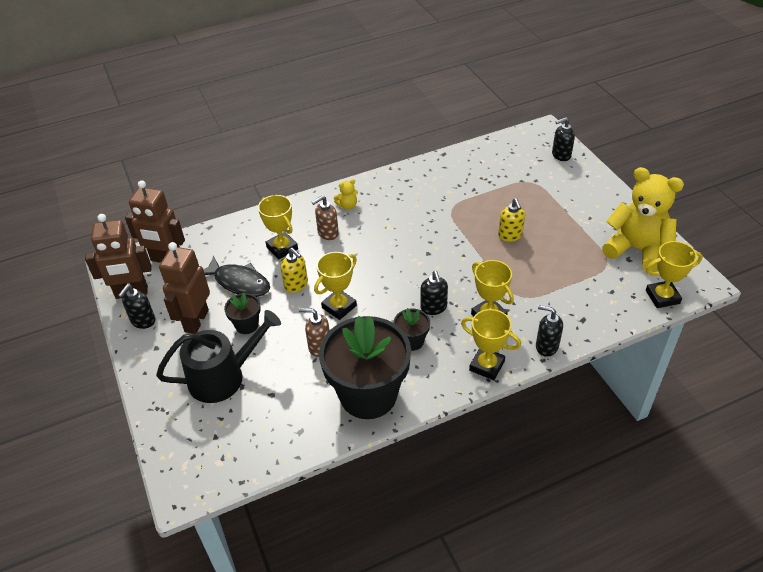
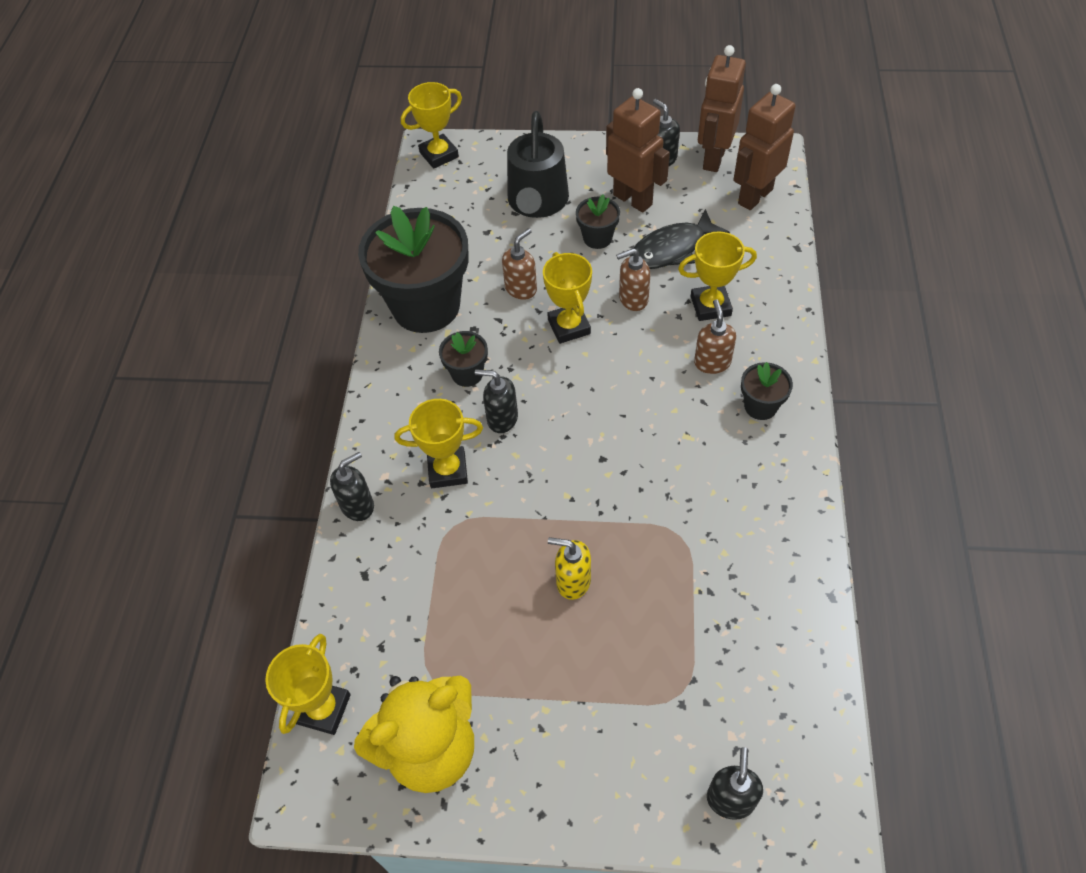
camera: 120 degrees right, 10 degrees up
yellow soap dispenser [281,248,308,293] -> brown soap dispenser [616,248,650,311]
yellow teddy bear [334,179,358,210] -> black flower pot [741,362,793,420]
yellow trophy [461,309,521,380] -> yellow trophy moved to [401,82,462,169]

